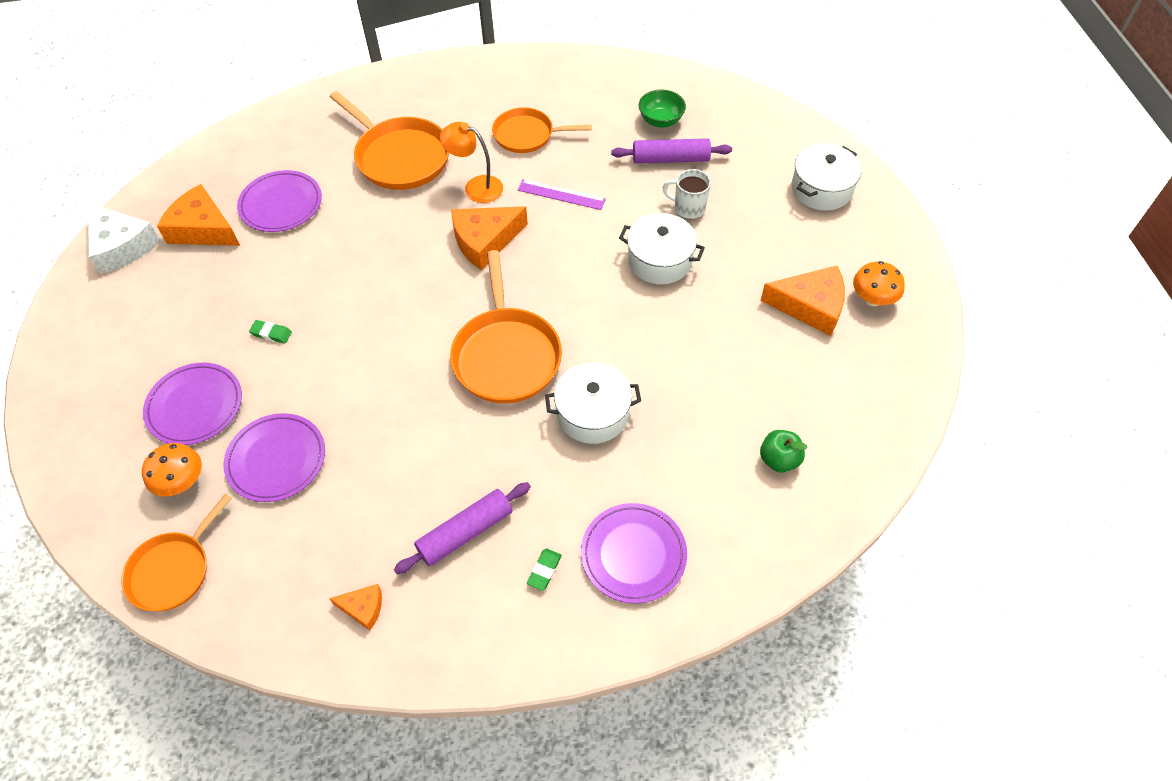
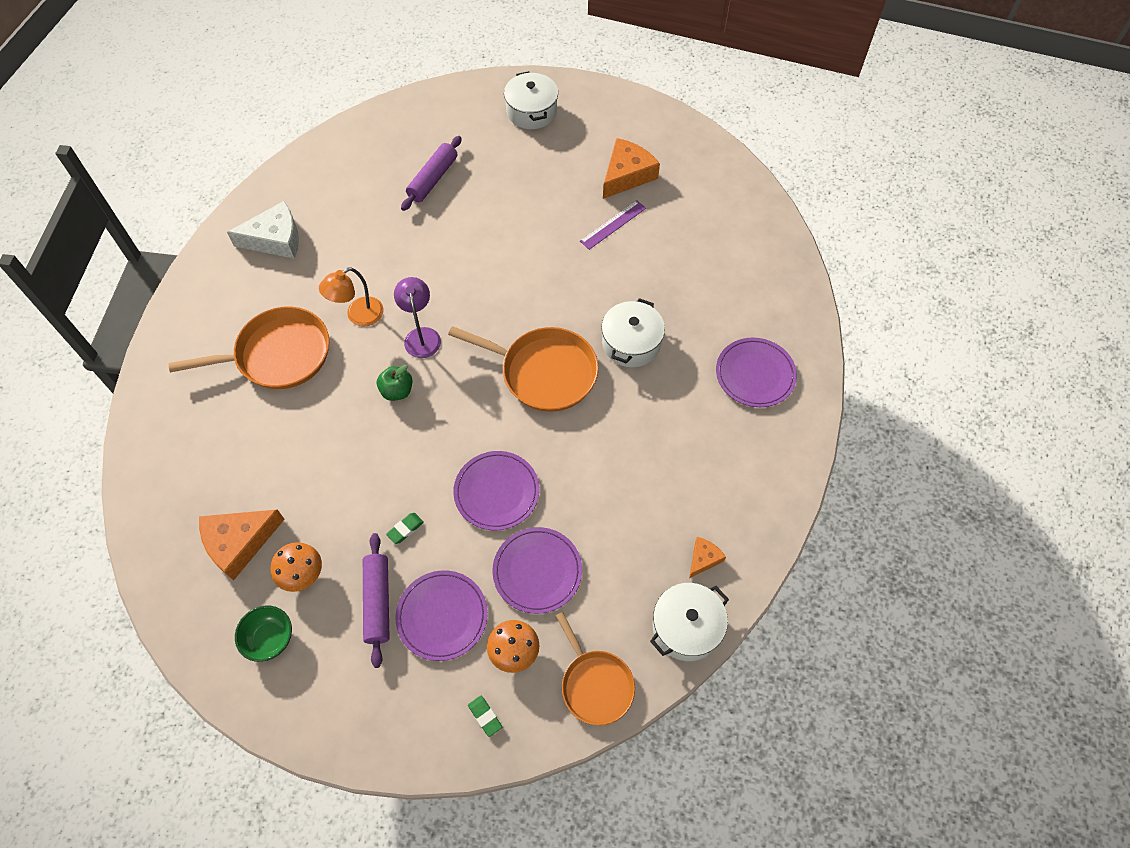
camera: 60 degrees left, 5 degrees up
white cheese [88,203,160,274] -> white cheese moved to [227,201,299,259]
purple plate [237,170,322,232] -> purple plate moved to [453,451,539,530]
purple rolling pin [394,482,531,574] -> purple rolling pin moved to [363,533,390,668]
orange cheese [451,206,528,270] -> purple lamp [394,277,441,358]
orange pan [492,107,592,153] -> none
purple ruler [518,179,606,210] -> purple ruler moved to [580,200,646,250]
green eraser [527,548,562,591] -> green eraser moved to [468,696,502,737]
white pot [619,213,705,284] -> white pot moved to [650,583,729,661]
green bowl [639,89,686,128] -> green bowl moved to [235,606,292,662]
white mug [662,169,711,219] -> none
green apple [760,430,808,473] -> green apple moved to [377,365,412,401]
orange mushroom [853,261,905,307] -> orange mushroom moved to [271,542,322,592]

